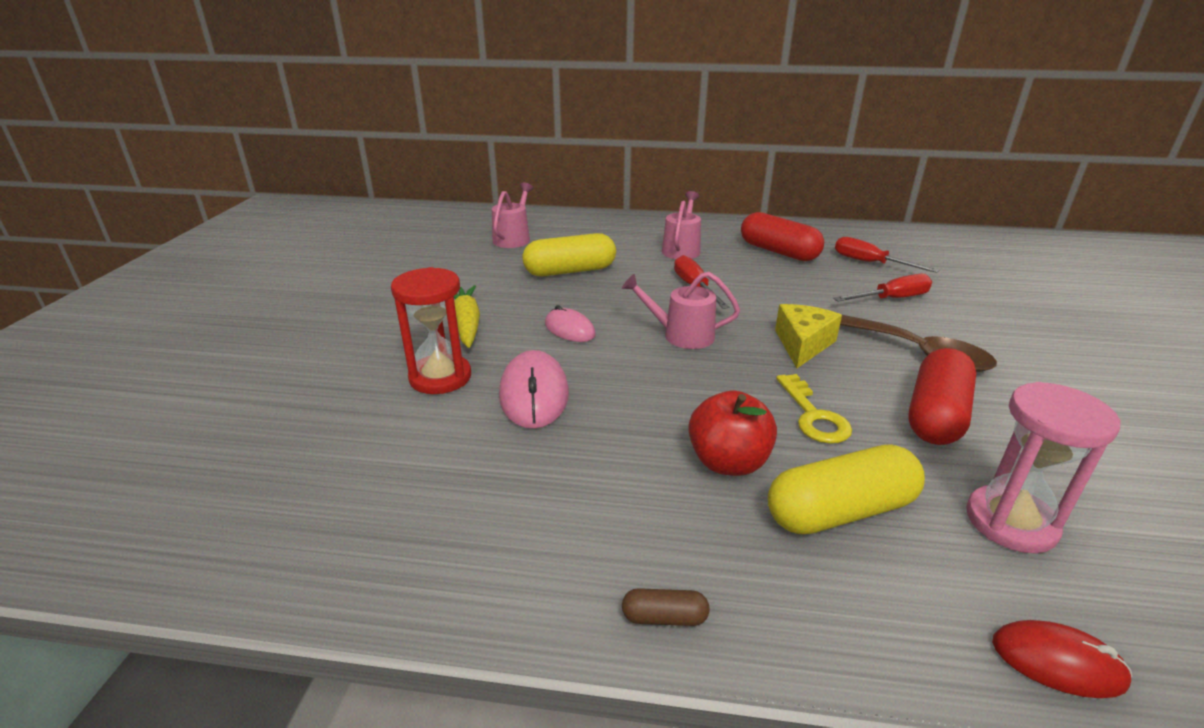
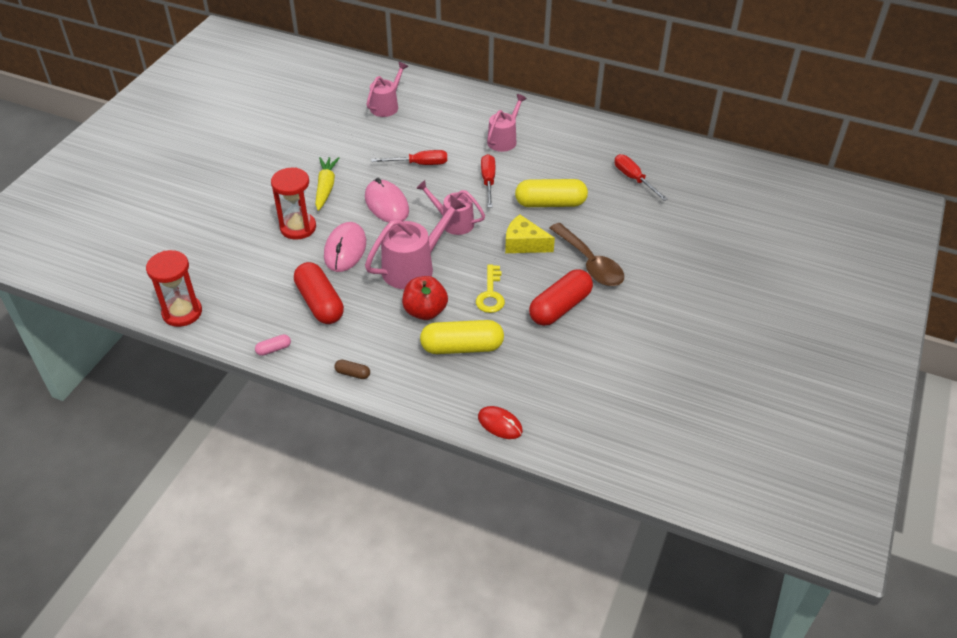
camera: 15 degrees right, 15 degrees up
yellow capsule [522,233,616,276] -> yellow capsule moved to [515,179,588,207]
pink mouse [545,305,596,342] -> pink mouse [365,178,409,222], size x1.57
red capsule [741,212,824,261] -> red capsule moved to [294,262,344,324]
yellow cheese [775,304,842,368] -> yellow cheese turned 105 degrees counterclockwise [505,214,555,253]
red screwdriver [833,274,932,302] -> red screwdriver moved to [371,150,447,165]
pink hourglass [966,382,1121,553] -> none
none -> red hourglass [146,250,202,327]
none -> pink capsule [255,334,291,356]
none -> pink watering can [365,195,466,289]

